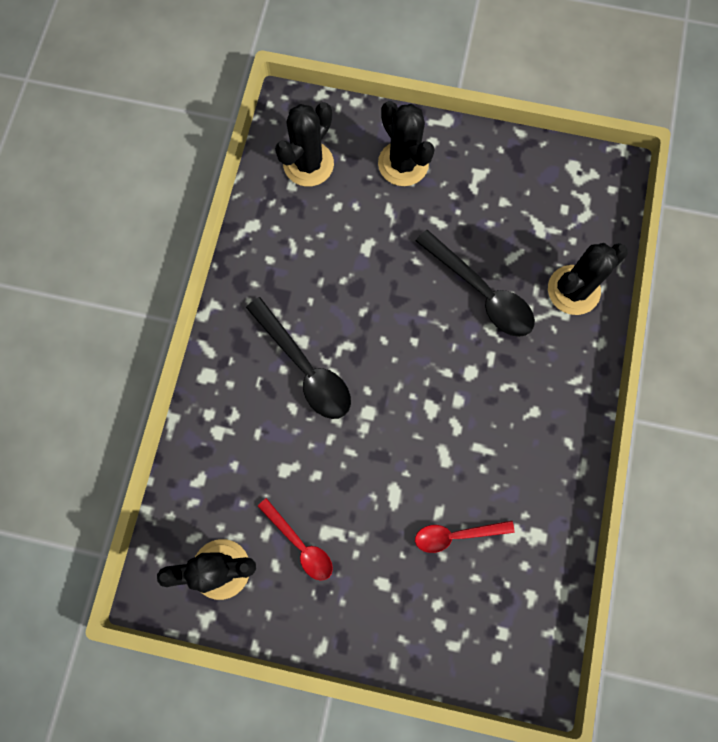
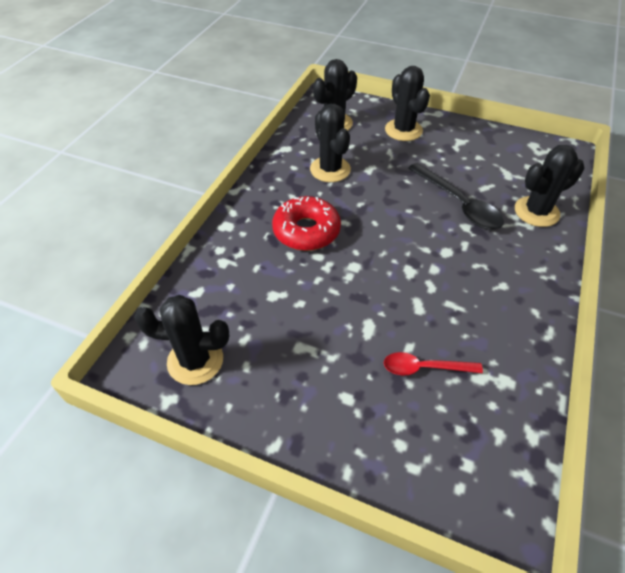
camera: 10 degrees right, 25 degrees down
black spoon [246,297,351,419] -> red donut [272,196,341,251]
red spoon [257,498,333,581] -> none
none -> black cactus [310,104,351,182]

